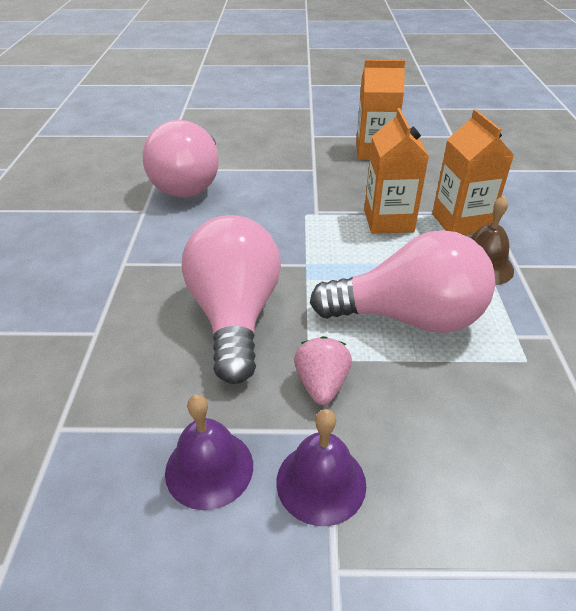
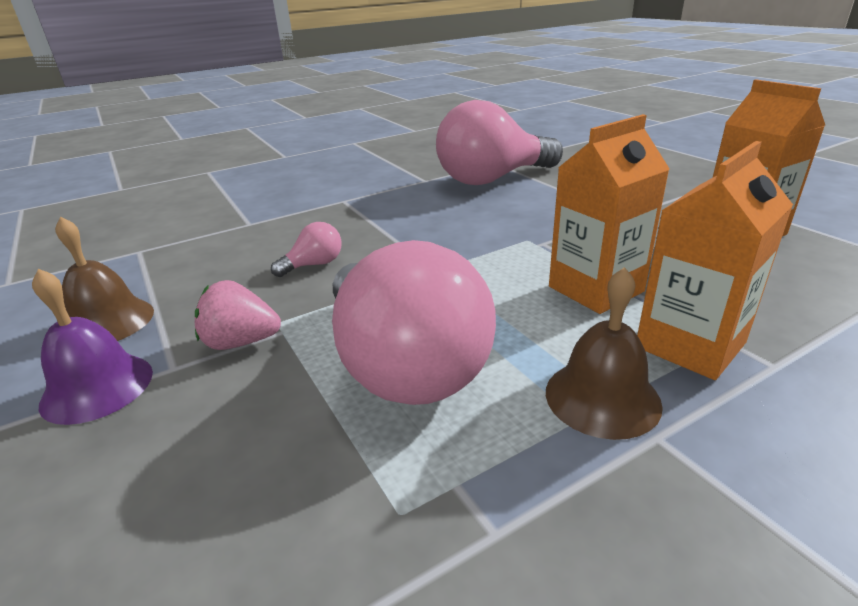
camera: 60 degrees right, 10 degrees down
purple bell [165,395,253,510] -> brown bell [55,217,154,341]
pink light bulb [182,215,281,384] -> pink light bulb [271,222,342,277], size x0.40
pink strawberry [294,336,352,405] -> pink strawberry turned 150 degrees counterclockwise [195,280,281,350]

